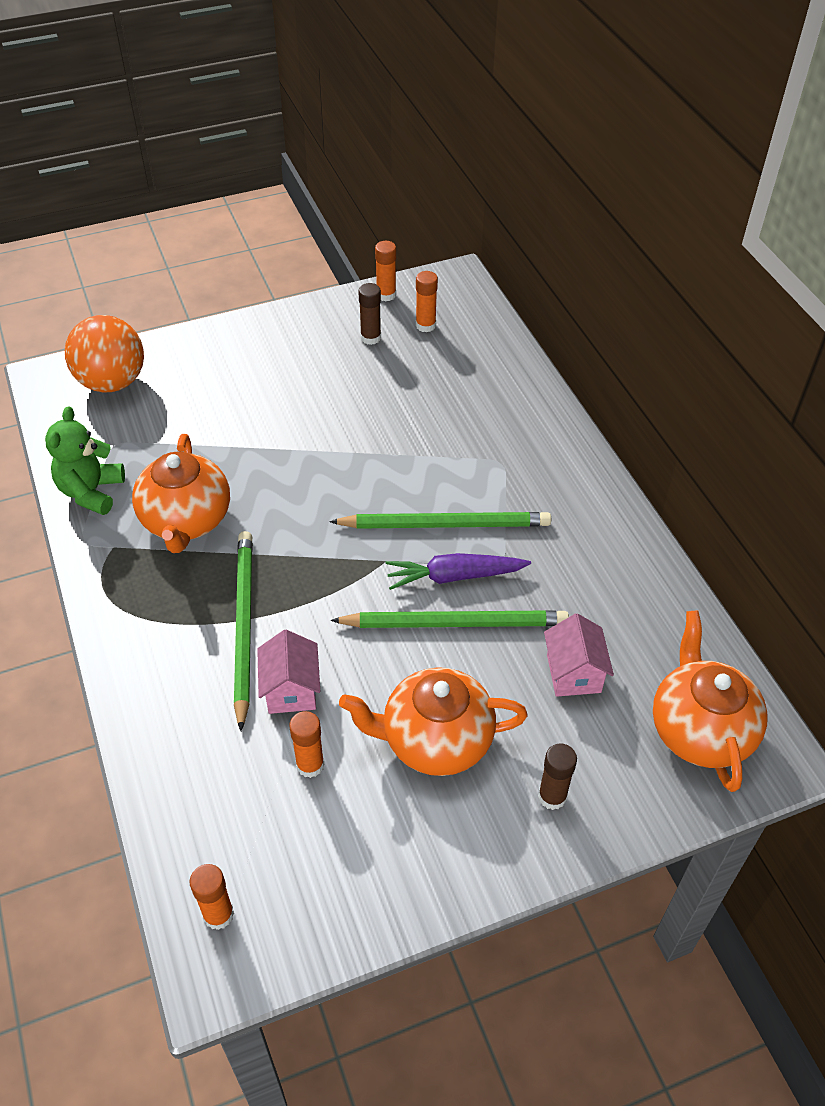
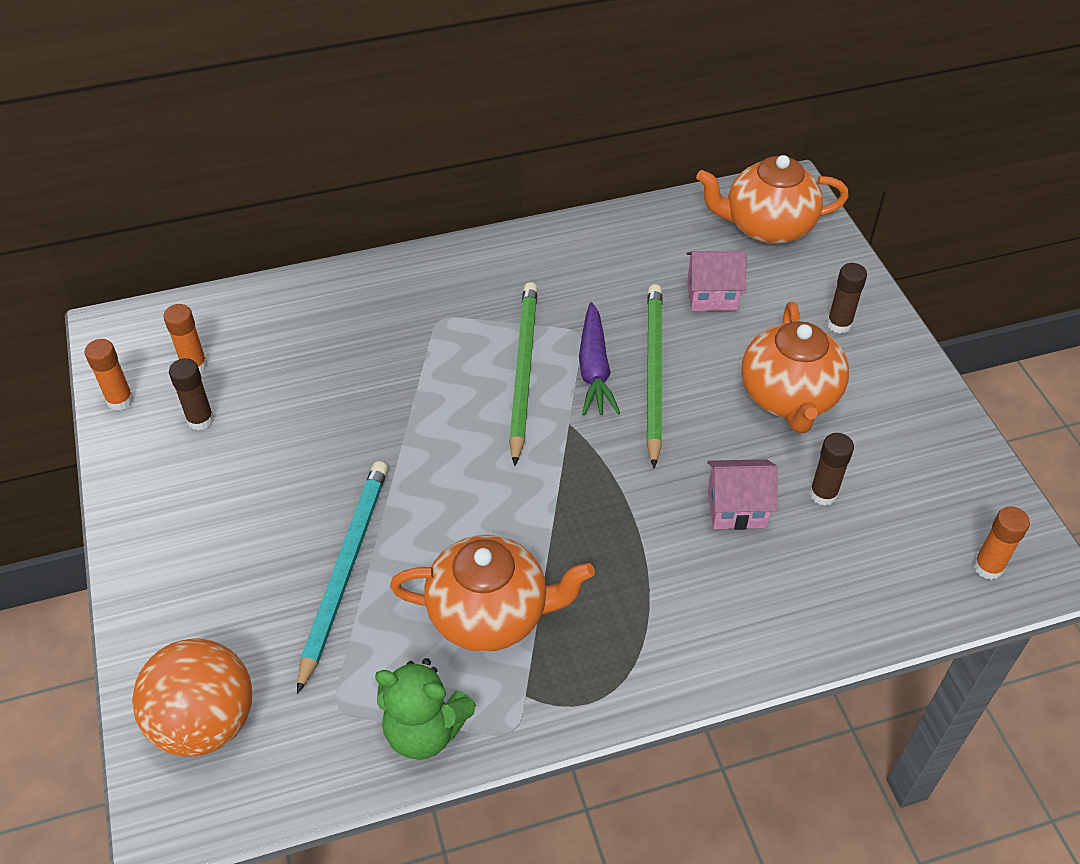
camera: 85 degrees left, 0 degrees up
green pencil [234,531,253,731] -> none
orange glue stick [289,711,324,778] -> brown glue stick [810,433,854,506]
none -> turquoise pencil [297,461,388,694]

